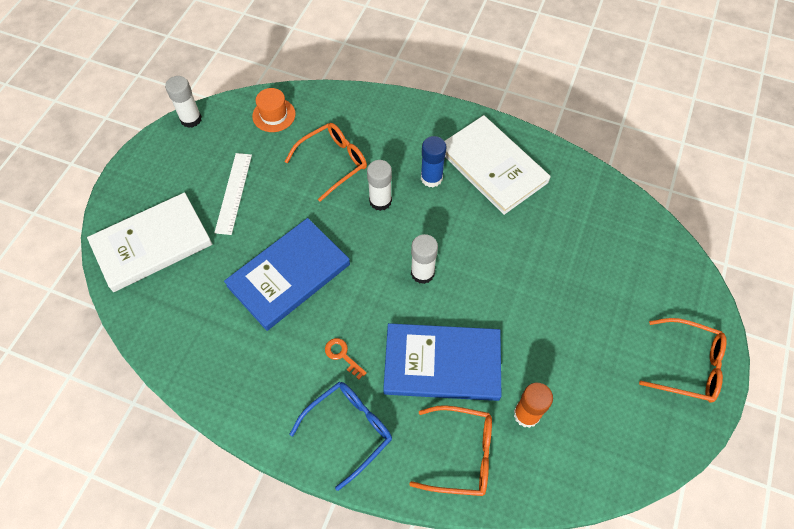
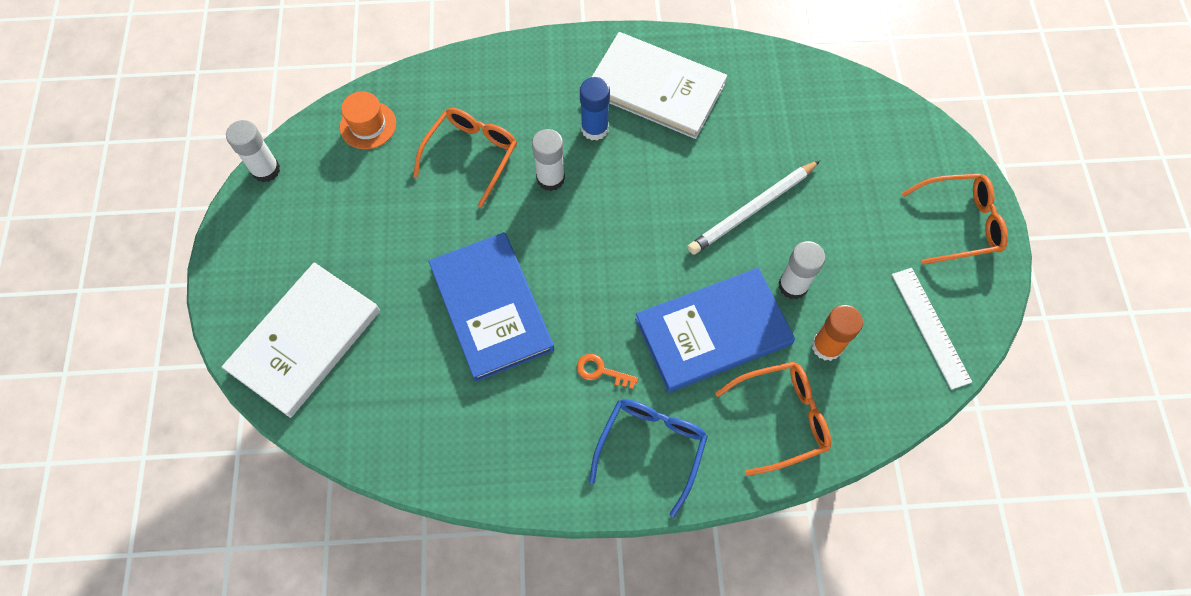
camera: 25 degrees left, 5 degrees up
white ruler [214,153,252,235] -> white ruler moved to [892,268,972,390]
blue book [224,218,350,331] -> blue book turned 45 degrees counterclockwise [428,232,554,382]
white glue stick [411,234,438,284] -> white glue stick moved to [778,241,826,300]
none -> white pencil [688,160,820,255]

